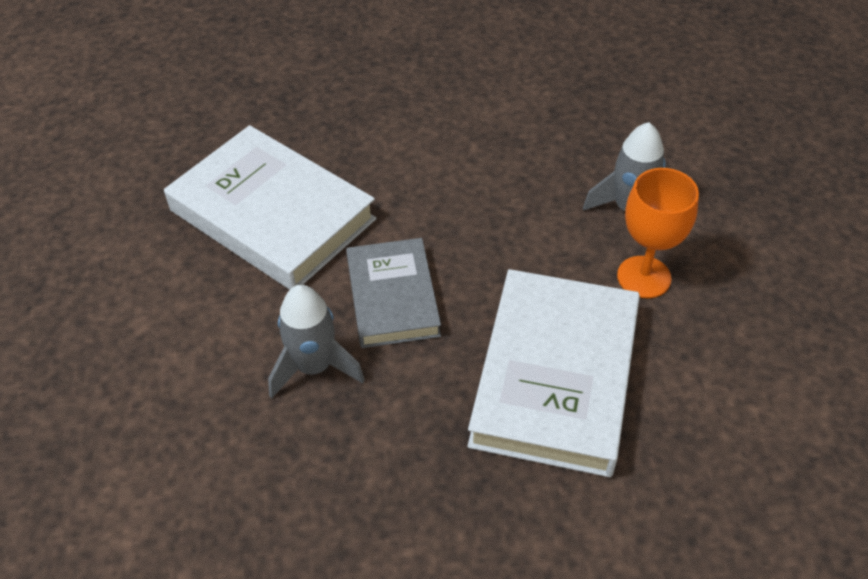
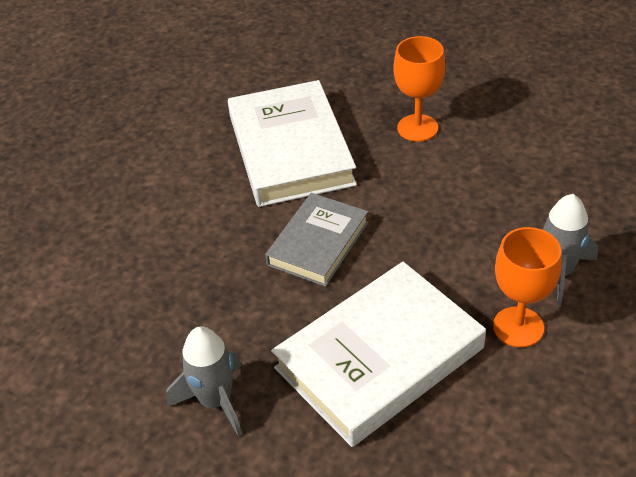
camera: 40 degrees right, 5 degrees down
grey rocket [268,285,365,398] -> grey rocket moved to [166,326,242,437]
none -> orange goblet [393,36,445,142]

